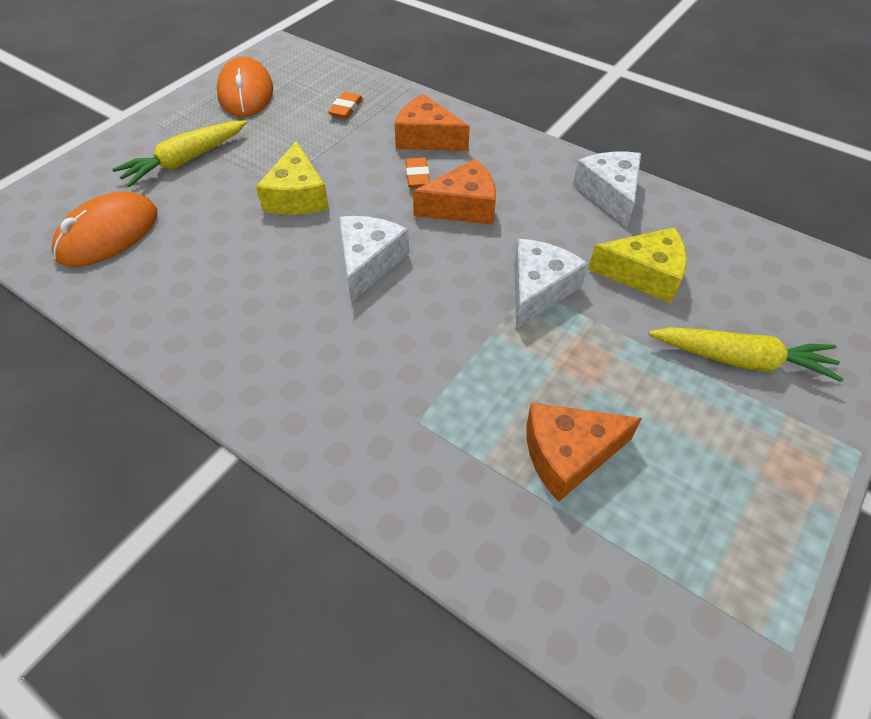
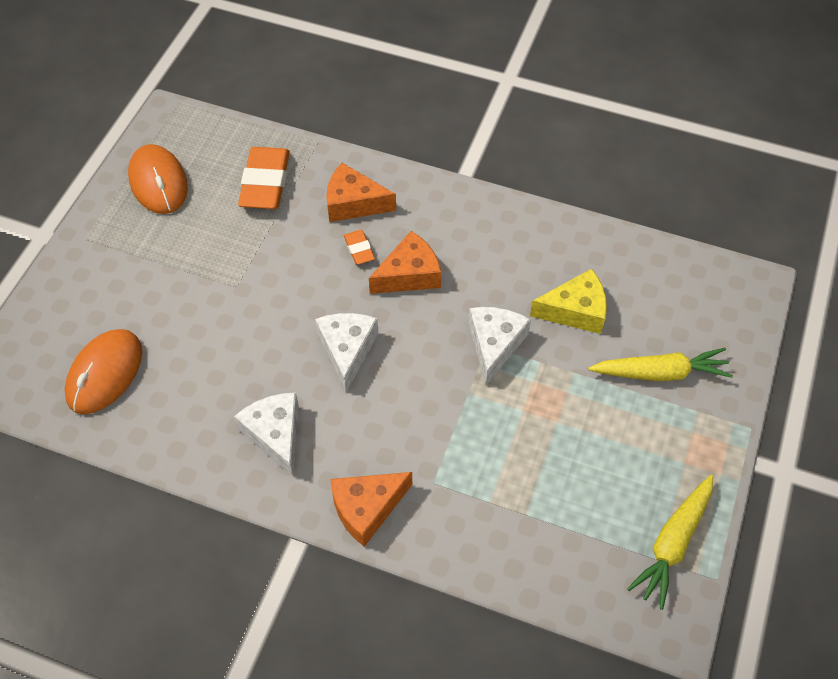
camera: 15 degrees left, 5 degrees up
yellow carrot [112,120,247,187] -> yellow carrot moved to [627,475,713,610]
yellow cheese [256,141,329,215] -> none
orange eraser [328,92,363,119] -> orange eraser [238,147,290,209], size x2.04
orange cheese [526,403,642,502] -> orange cheese moved to [330,472,412,547]
white cheese [573,152,641,227] -> white cheese moved to [234,393,299,477]

